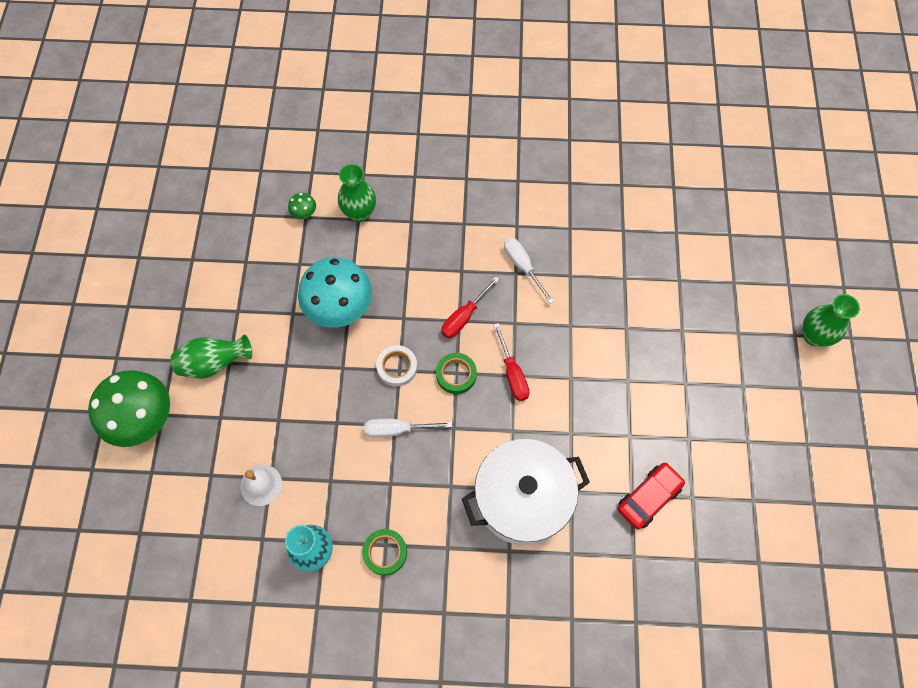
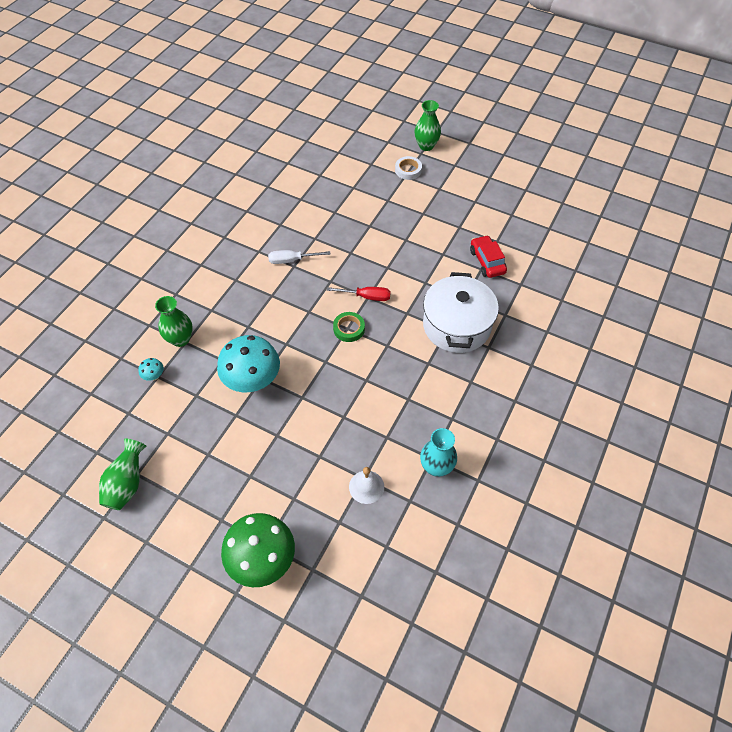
camera: 65 degrees left, 10 degrees down
green vase [170,334,252,379] -> green vase moved to [99,439,146,510]
green mushroom [288,193,316,219] -> turquoise mushroom [138,358,164,381]
green tape [362,529,407,576] -> none
white screwdriver [364,419,452,437] -> none
white tape [376,345,417,387] -> white tape moved to [395,156,422,180]
red screwdriver [441,276,499,338] -> none

